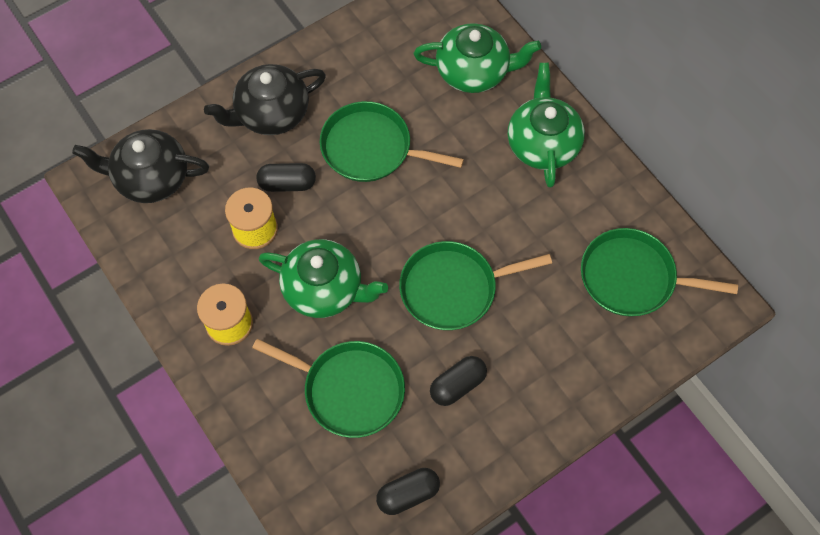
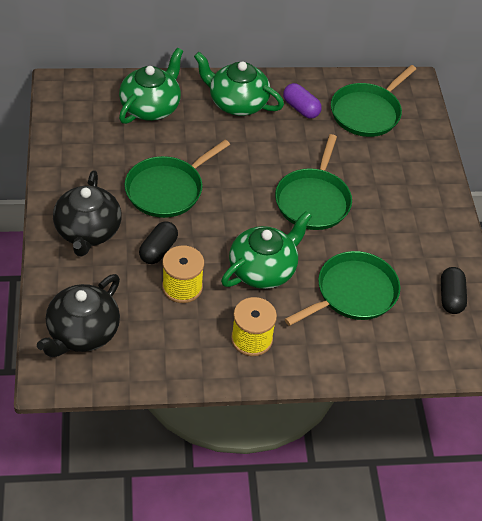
camera: 65 degrees left, 15 degrees down
black capsule [430,356,487,406] -> none
none -> purple capsule [283,83,322,119]

